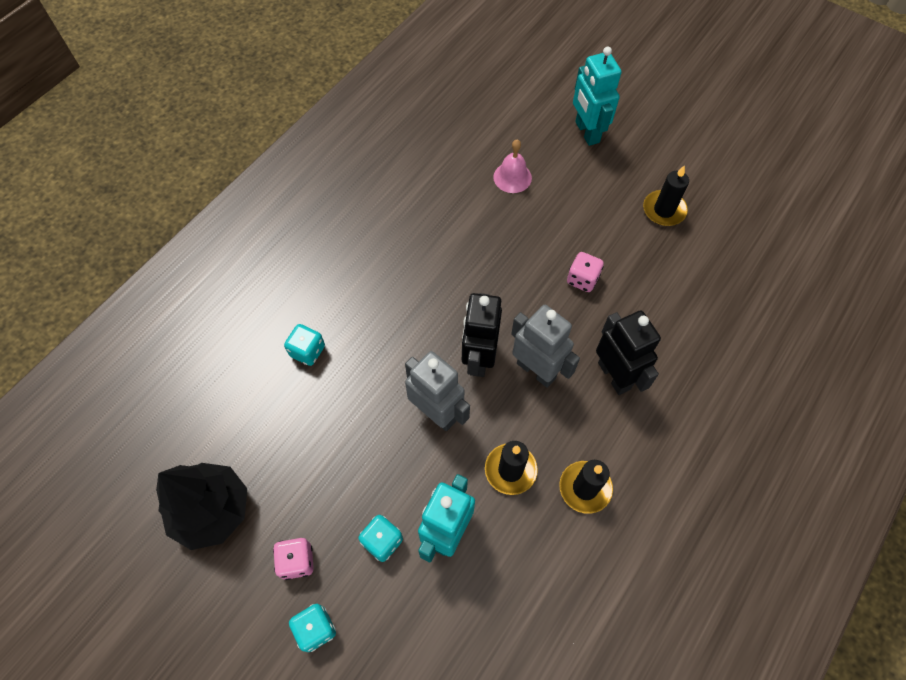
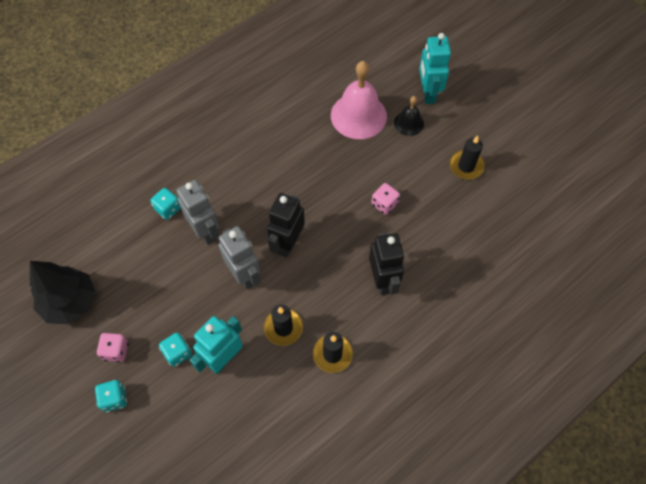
camera: 15 degrees right, 0 degrees up
pink bell [493,140,532,193] -> pink bell [331,61,387,139], size x1.88
grey robot [511,305,580,388] -> grey robot moved to [177,180,219,245]
none -> black bell [394,96,424,136]

